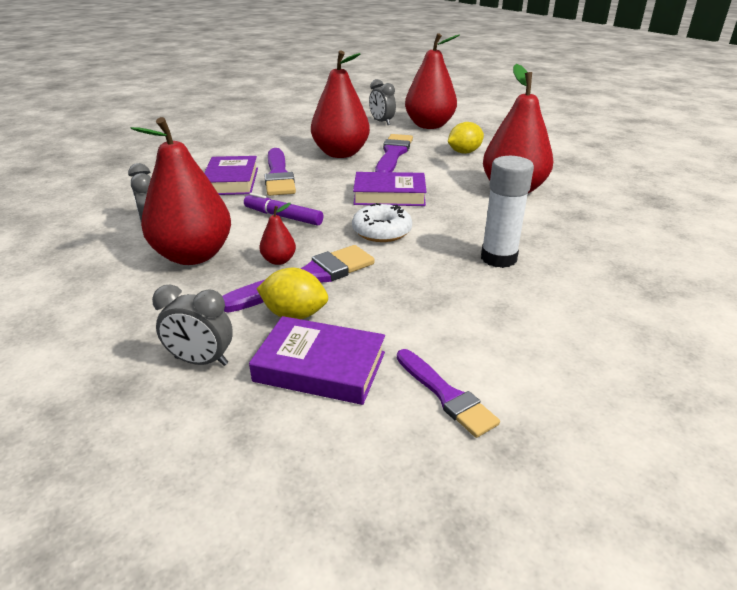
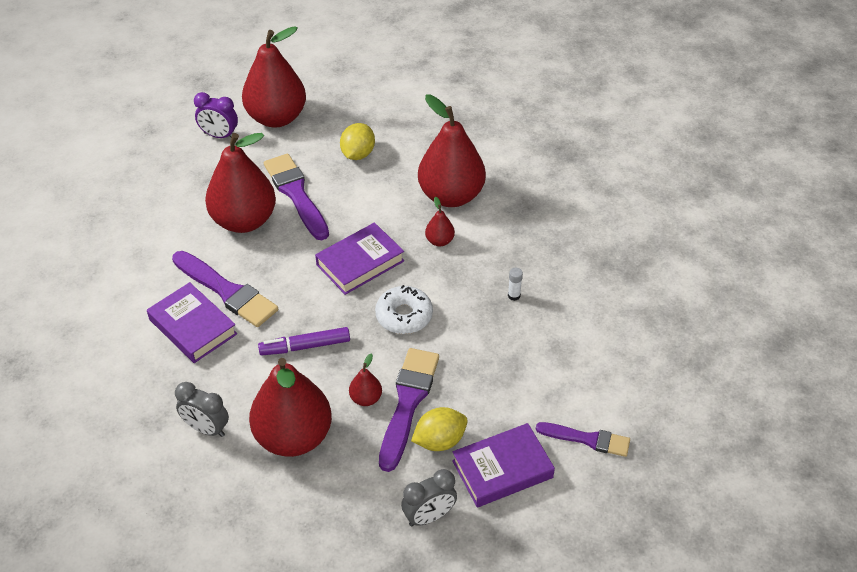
camera: 40 degrees left, 15 degrees up
grey clock [369,79,396,125] -> purple clock [194,92,238,138]
white glue stick [481,156,534,268] -> white glue stick [508,268,523,301], size x0.41
none -> red pear [425,197,455,247]

